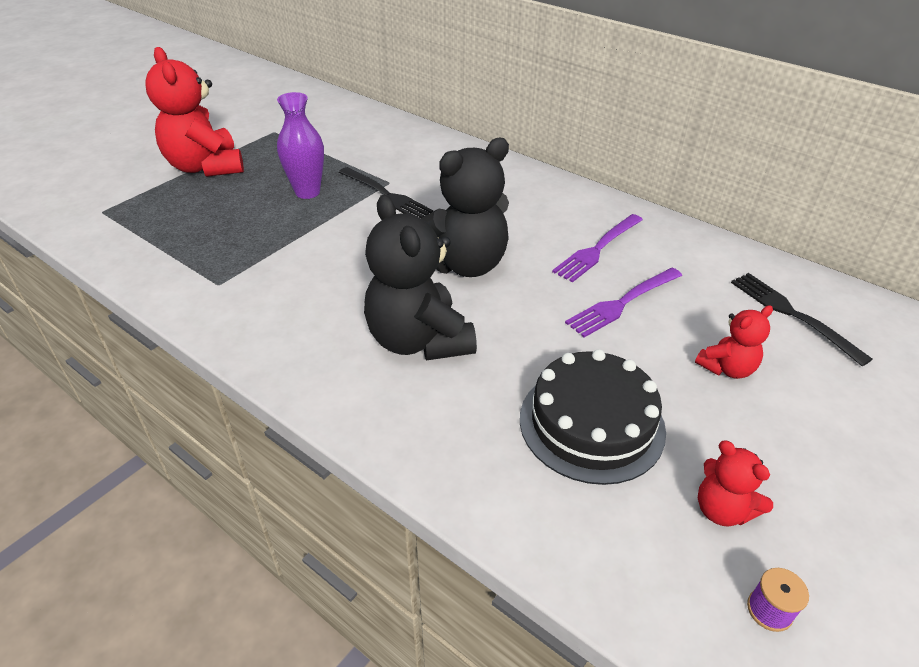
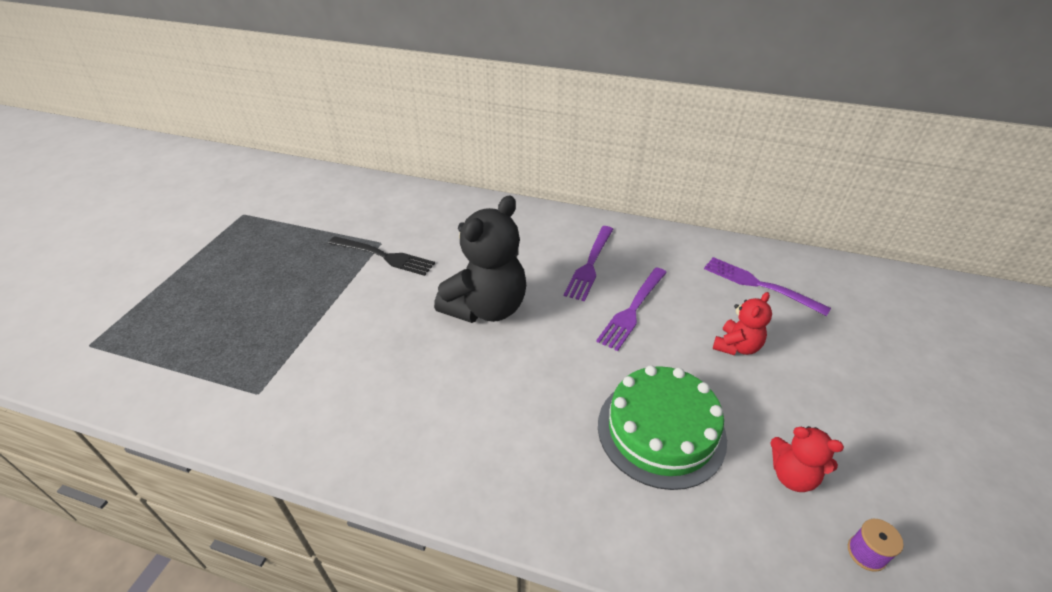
camera: 20 degrees left, 0 degrees up
red teddy bear [145,47,244,177] -> none
purple vase [277,92,324,199] -> none
black teddy bear [364,195,477,360] -> none
black cake [520,349,666,485] -> green cake [598,365,727,490]
black fork [731,273,873,366] -> purple fork [704,257,831,316]

